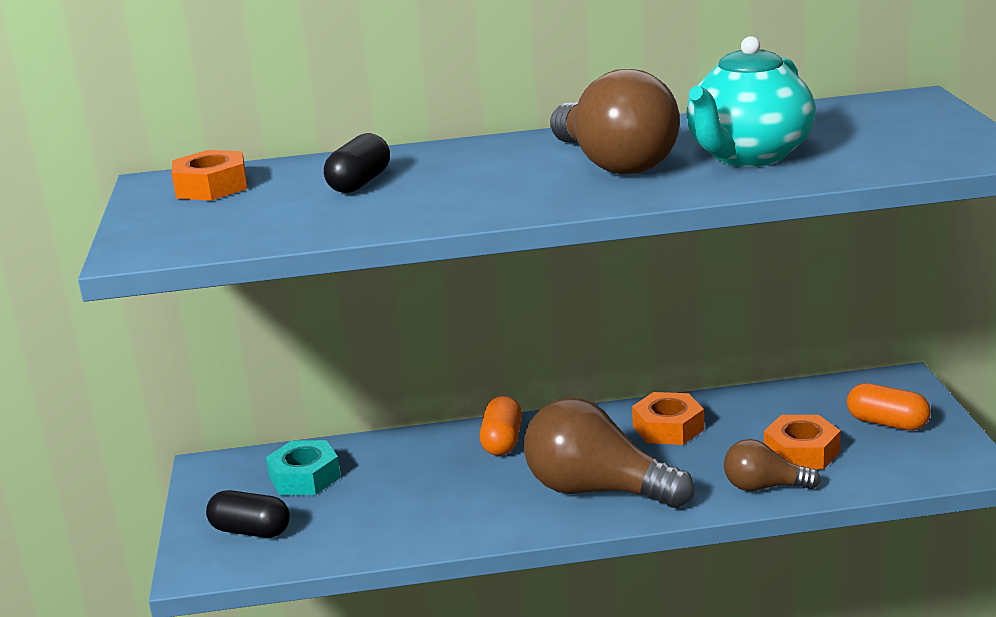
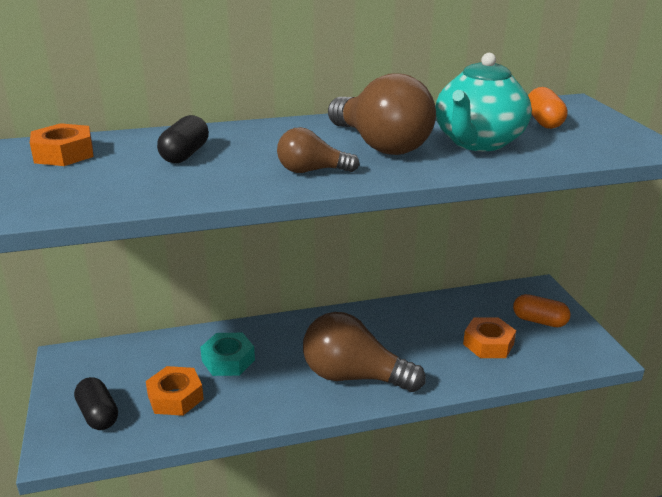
camera: 10 degrees left, 5 degrees up
black capsule [206,490,290,538] -> black capsule turned 45 degrees clockwise [74,377,118,430]
turquoise nut [266,440,341,495] -> turquoise nut moved to [200,333,255,376]
orange capsule [480,396,522,456] -> orange capsule moved to [528,87,568,129]
orange nut [632,392,704,445] -> orange nut moved to [146,366,204,416]
brown light bulb [724,439,821,491] -> brown light bulb moved to [277,127,360,173]

